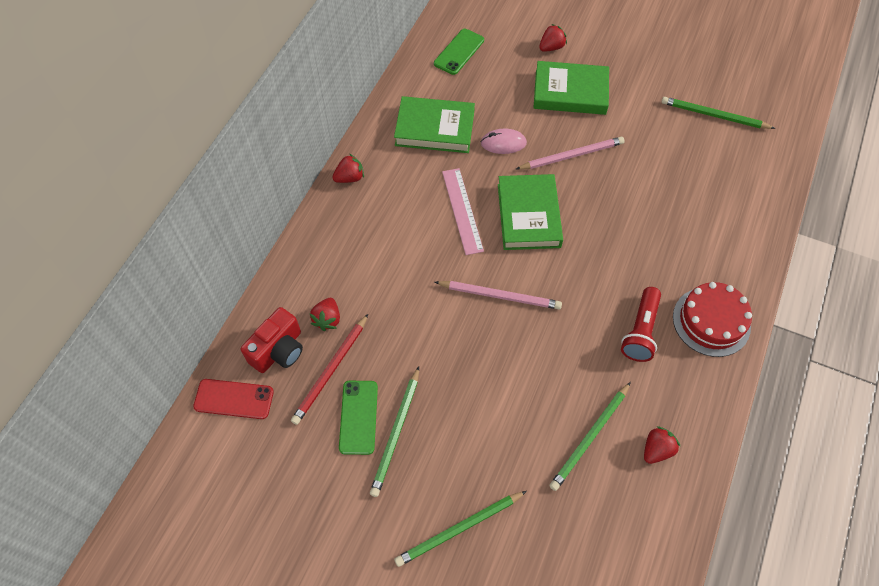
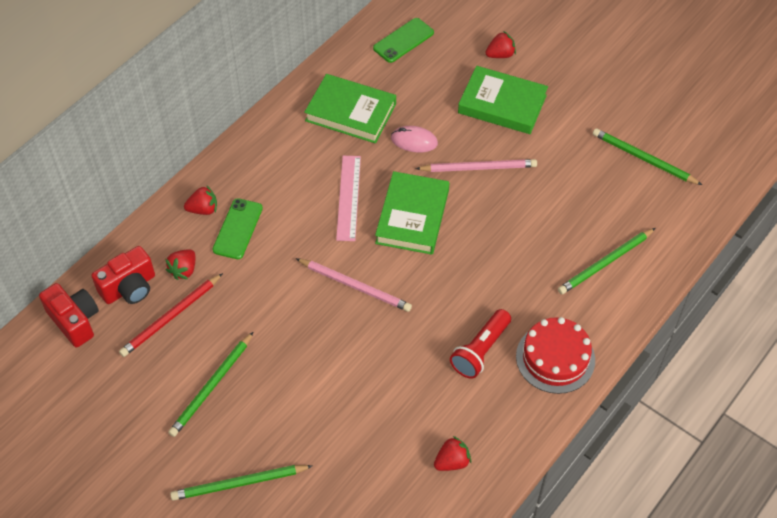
camera: 15 degrees right, 5 degrees down
red phone [193,379,274,419] -> red camera [39,283,99,347]
red strawberry [332,154,364,183] -> red strawberry moved to [184,186,217,215]
green phone [339,381,378,455] -> green phone moved to [213,198,263,259]
green pencil [549,382,631,491] -> green pencil moved to [558,228,656,294]

